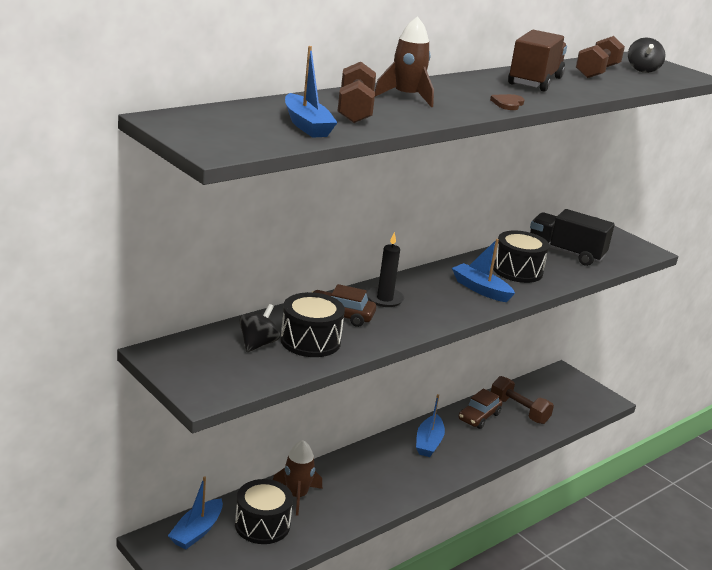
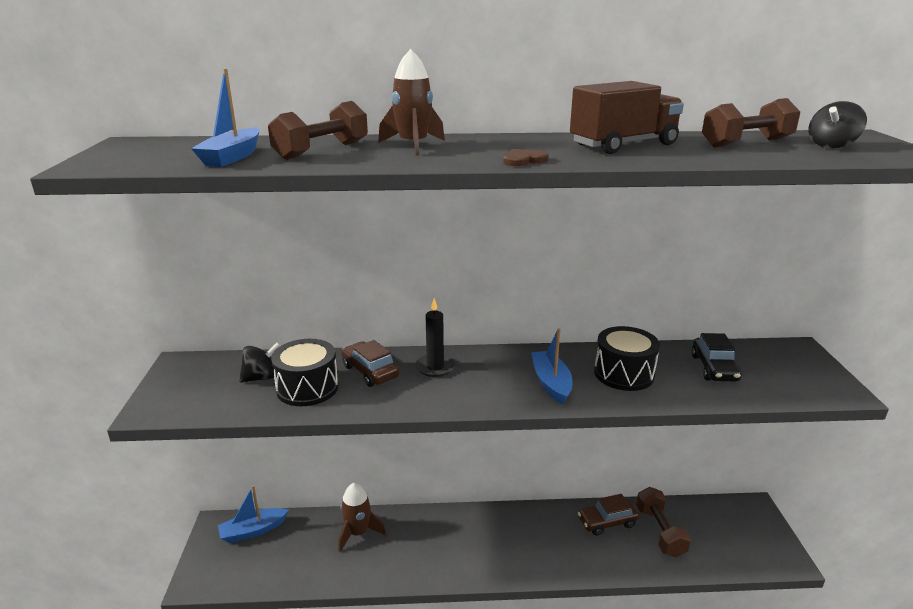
camera: 40 degrees right, 0 degrees up
black drum [235,479,293,544] -> none
blue boat [416,394,445,457] -> none
black truck [530,209,615,266] -> black car [692,333,741,382]

